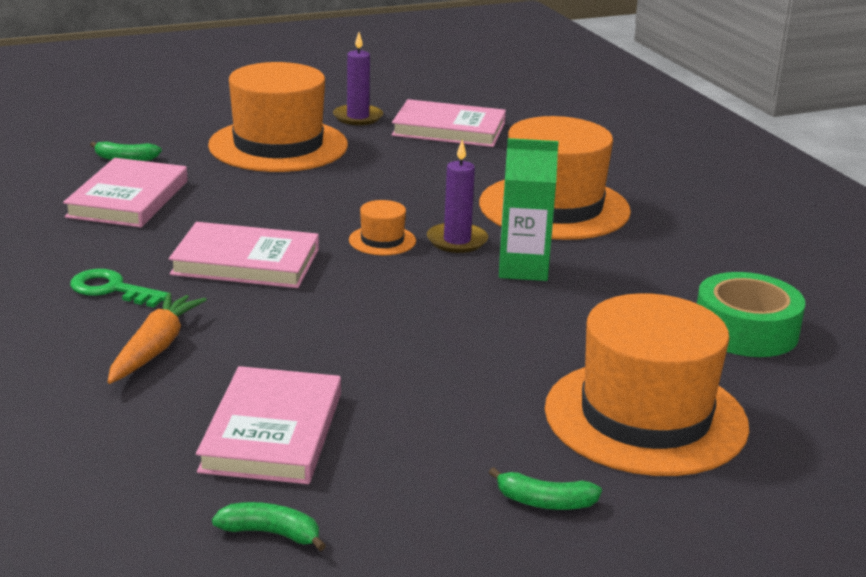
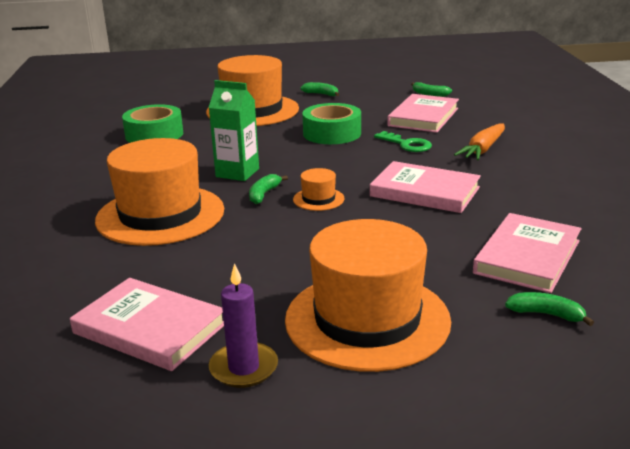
camera: 160 degrees left, 0 degrees up
green key [70,269,168,308] -> green key moved to [374,131,432,152]
purple candle [427,140,488,253] -> green banana [249,174,288,204]
none -> green tape [302,103,361,144]

